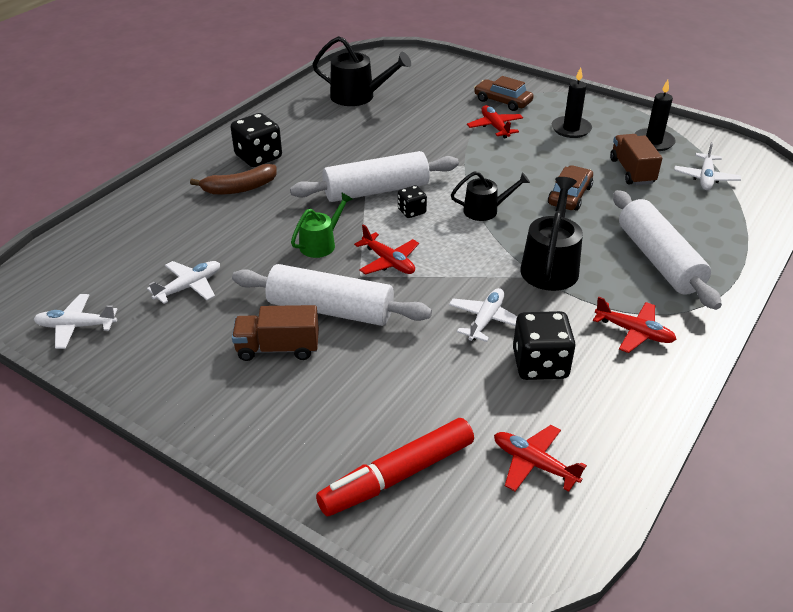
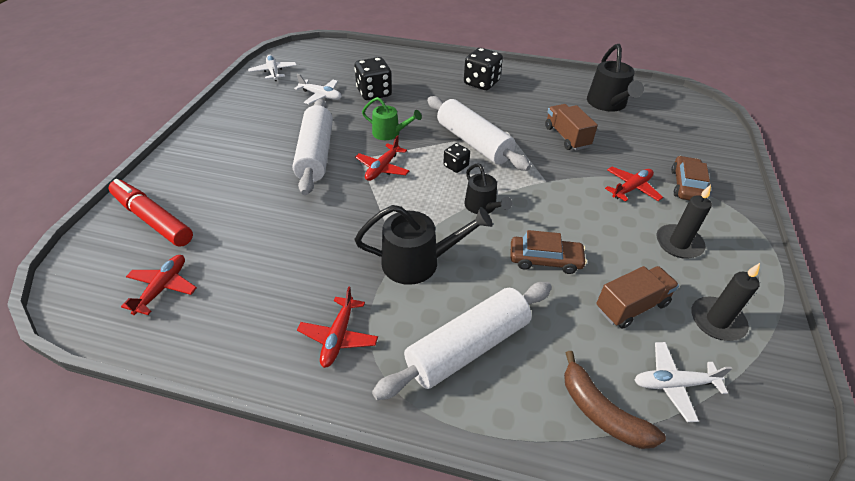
camera: 70 degrees right, 5 degrees up
brown banana [190,164,277,195] -> brown banana moved to [564,351,666,449]
brown truck [232,305,319,361] -> brown truck moved to [545,104,598,150]
white plane [449,288,517,342] -> none
black dice [513,311,576,380] -> black dice moved to [354,57,392,100]

